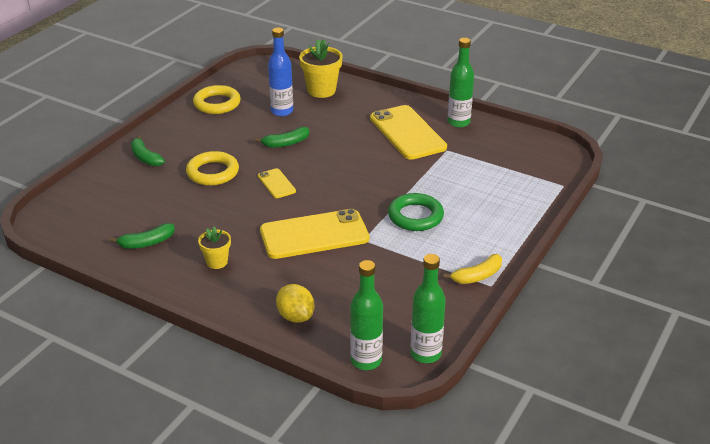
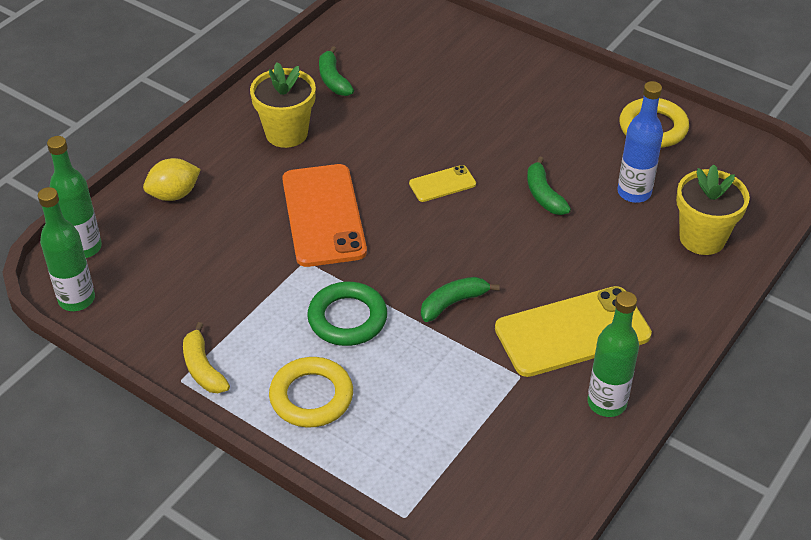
camera: 95 degrees right, 10 degrees up
green banana [131,135,165,166] -> green banana moved to [421,277,500,322]
yellow ring [186,151,239,186] -> yellow ring moved to [269,357,353,428]
yellow flower pot [198,227,231,269] -> yellow flower pot [250,62,316,148], size x1.70
yellow phone [260,209,369,259] -> orange phone [282,164,367,267]

